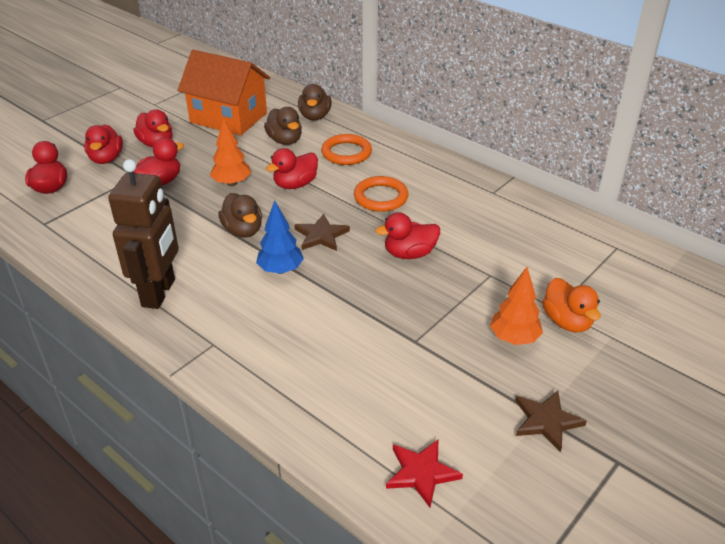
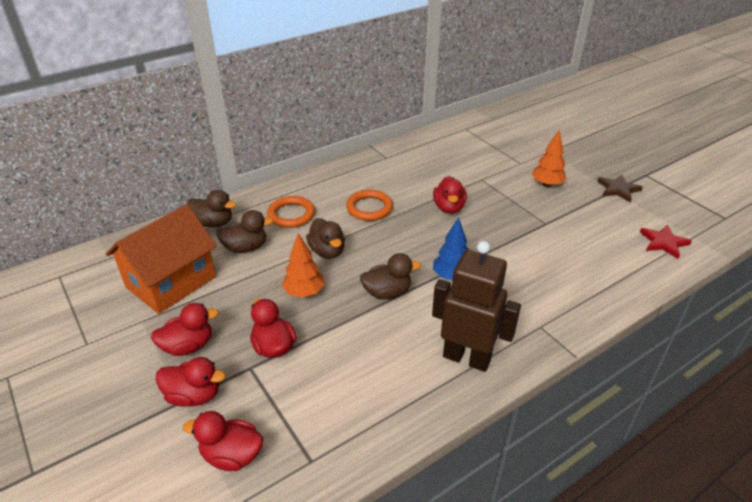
camera: 75 degrees left, 0 degrees up
red duck [266,148,318,189] -> brown duck [306,218,345,259]
brown star [294,214,350,251] -> none
orange duck [542,278,601,332] -> none

